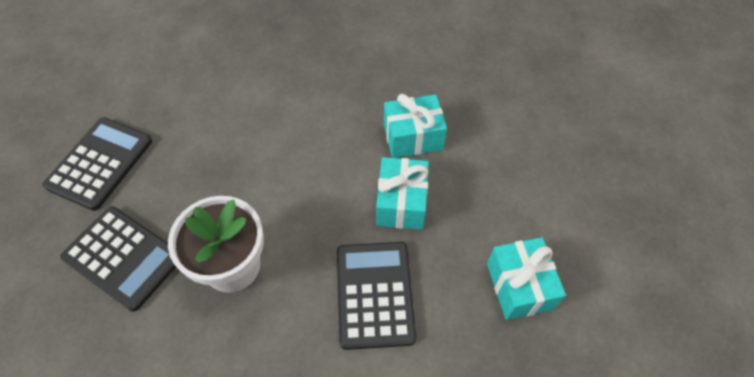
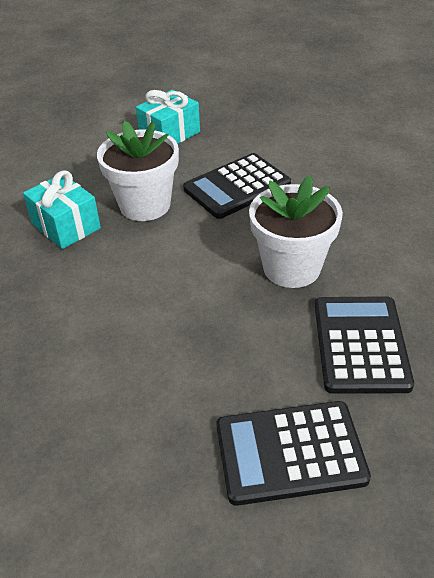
camera: 120 degrees left, 15 degrees down
turquoise gift [376,157,429,230] -> white flower pot [97,121,179,221]

